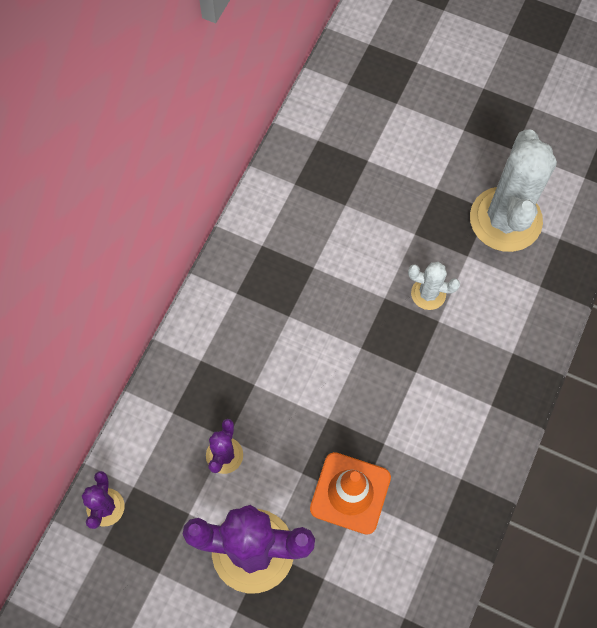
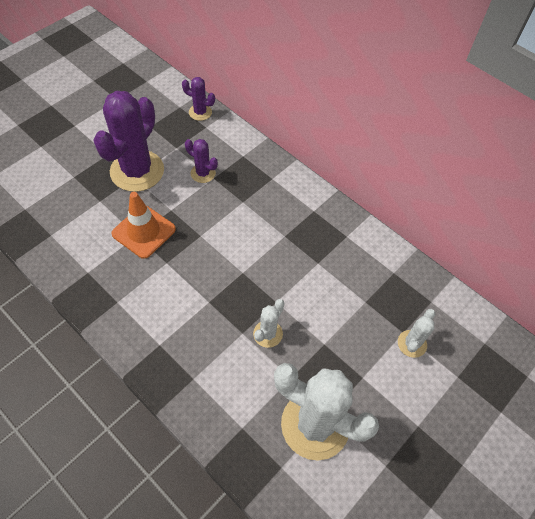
camera: 105 degrees right, 10 degrees down
none -> white cactus [398,309,435,358]

